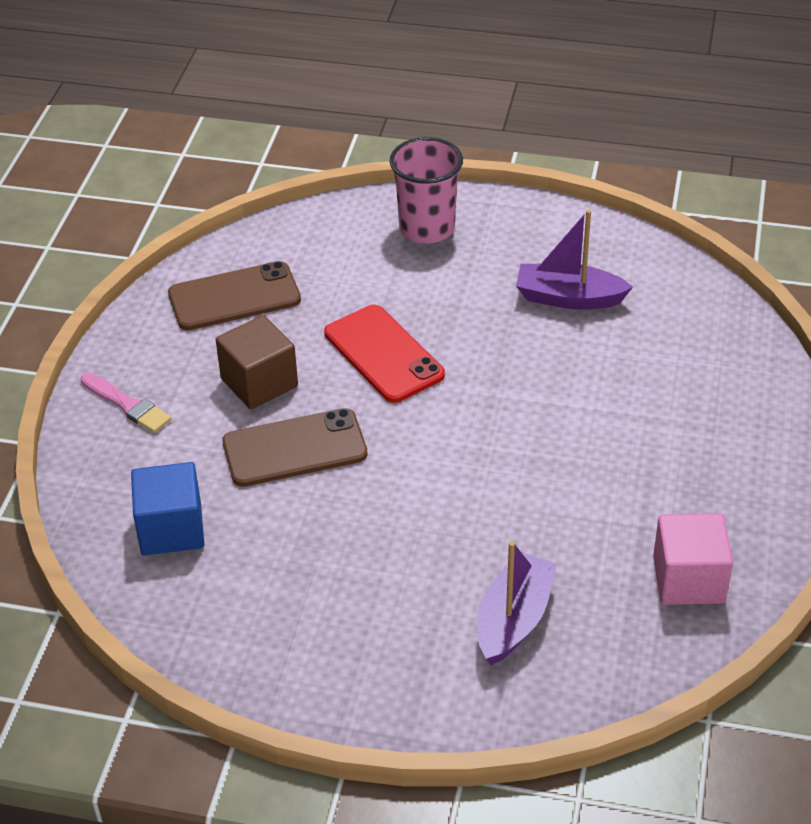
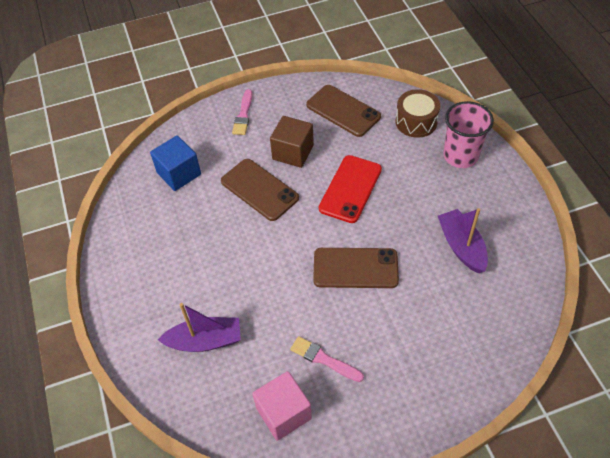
camera: 60 degrees right, 10 degrees up
none -> pink brush [290,336,364,382]
none -> brown phone [313,248,399,288]
none -> brown drum [396,89,440,138]

